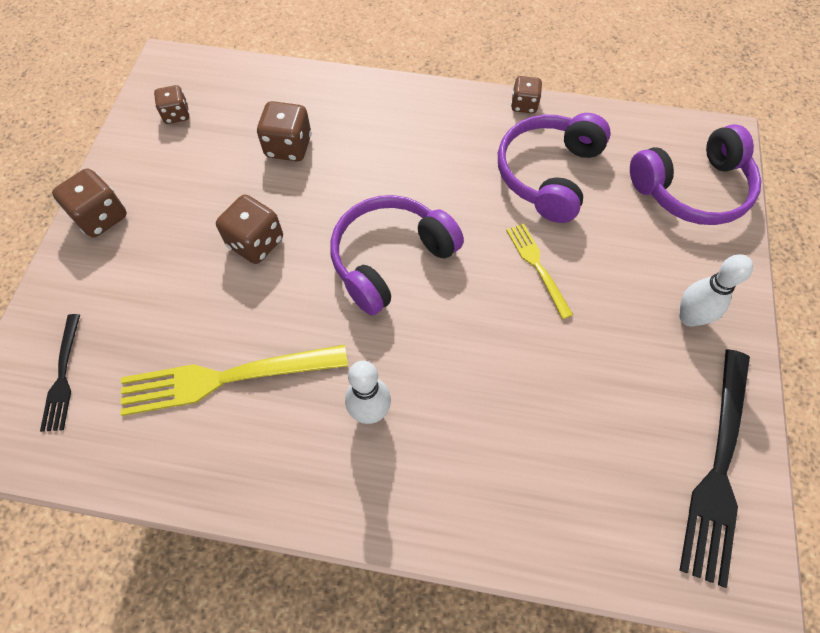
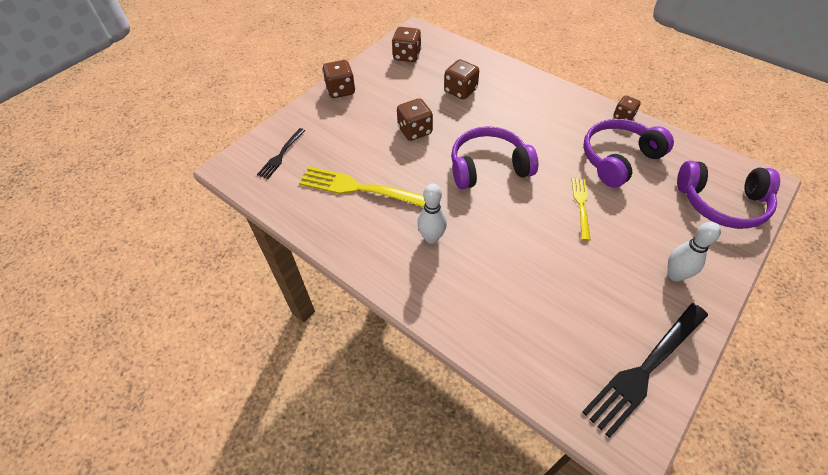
camera: 30 degrees right, 10 degrees down
brown dice [154,85,190,124] -> brown dice [392,27,421,62], size x1.54

